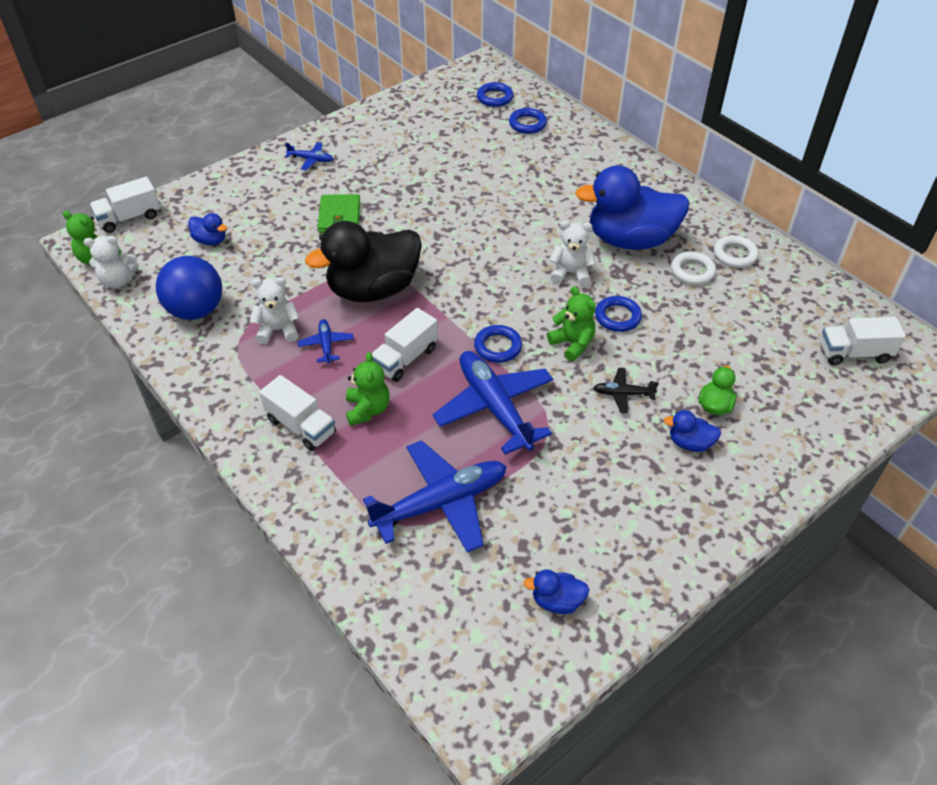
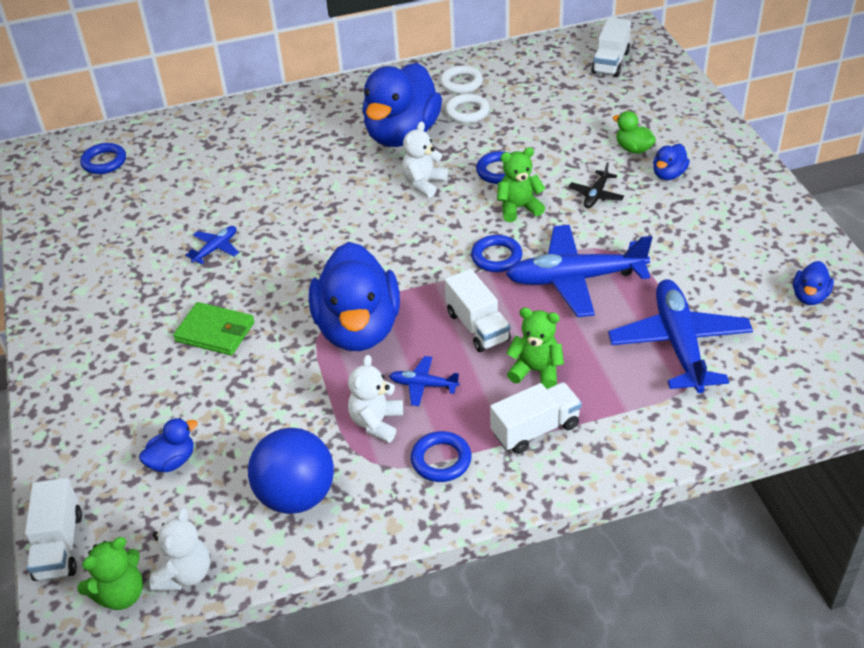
camera: 65 degrees left, 5 degrees down
blue plane [285,142,333,170] -> blue plane moved to [185,226,239,264]
black duck [305,221,422,302] -> blue duck [309,242,400,351]
blue ring [509,108,547,134] -> blue ring moved to [411,431,472,482]

